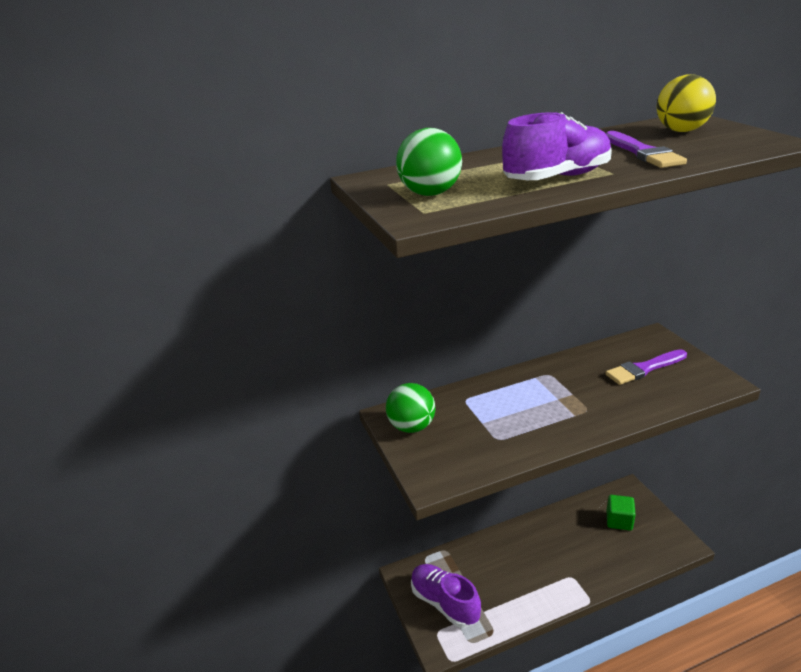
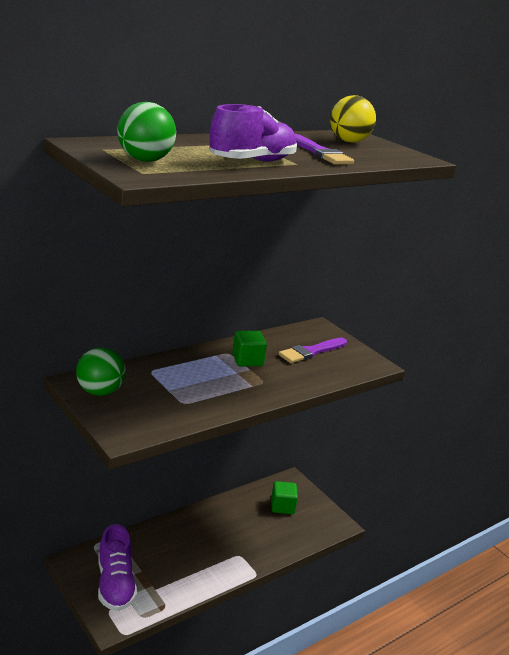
camera: 20 degrees left, 5 degrees down
purple shoe [411,564,481,628] -> purple shoe turned 135 degrees counterclockwise [98,524,137,611]
none -> green cube [232,331,267,366]

